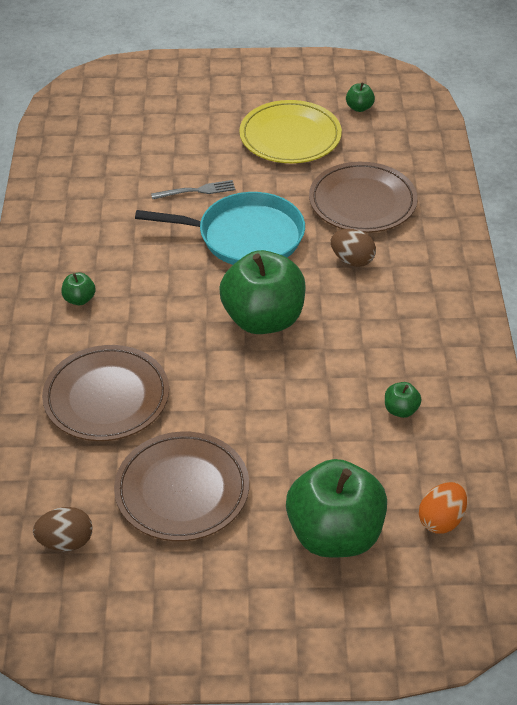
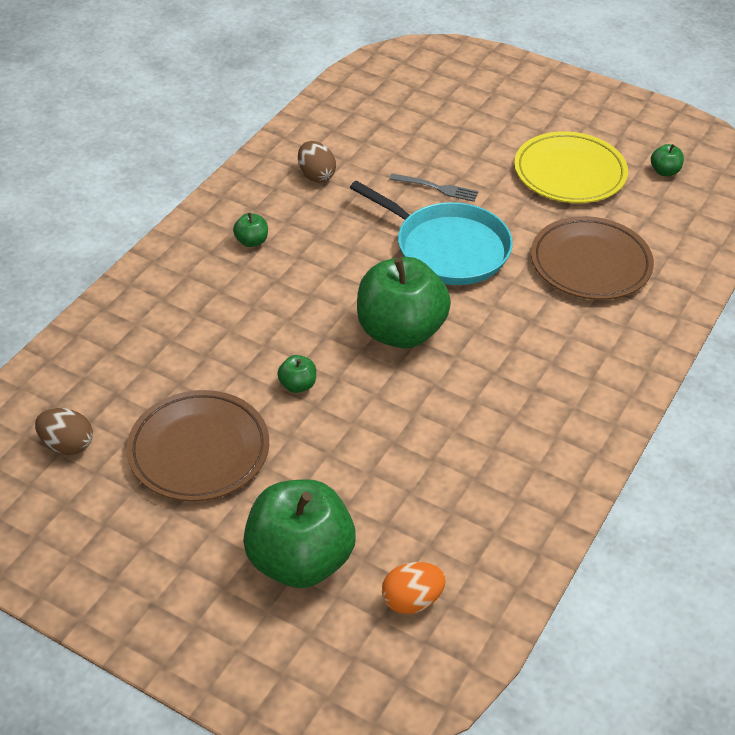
camera: 30 degrees right, 0 degrees up
brown plate [42,345,169,441] -> none
brown egg [331,229,376,267] -> brown egg moved to [298,141,336,183]
green apple [385,382,422,418] -> green apple moved to [277,355,316,393]

